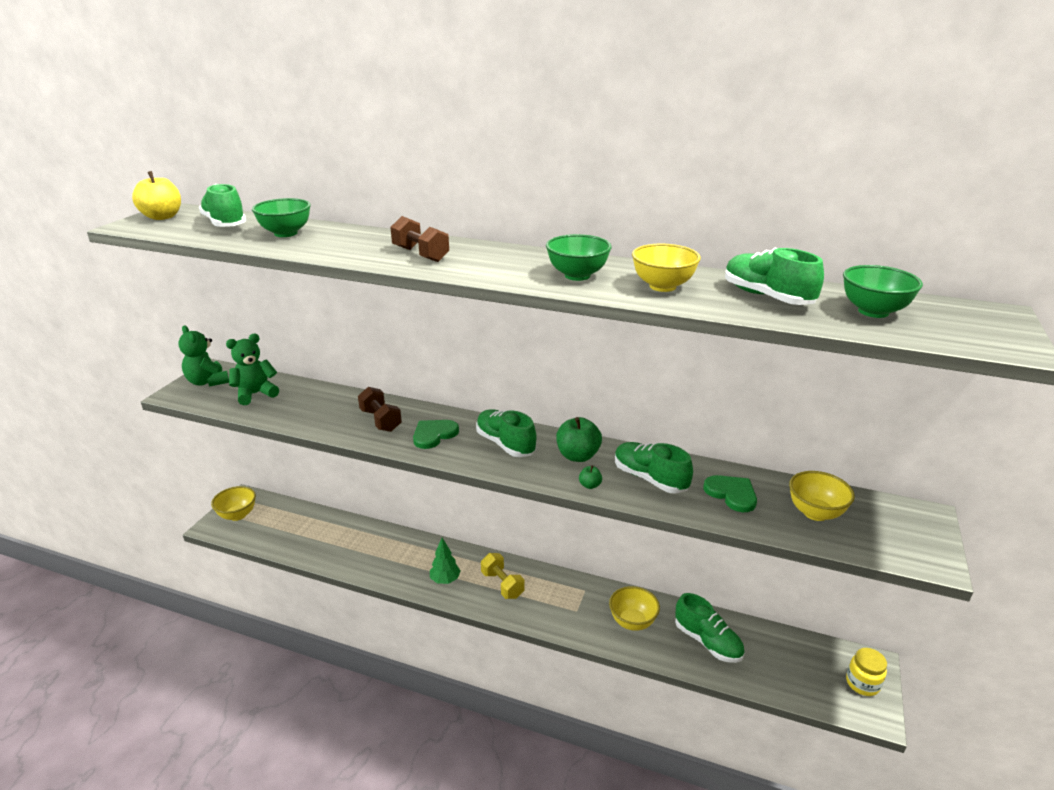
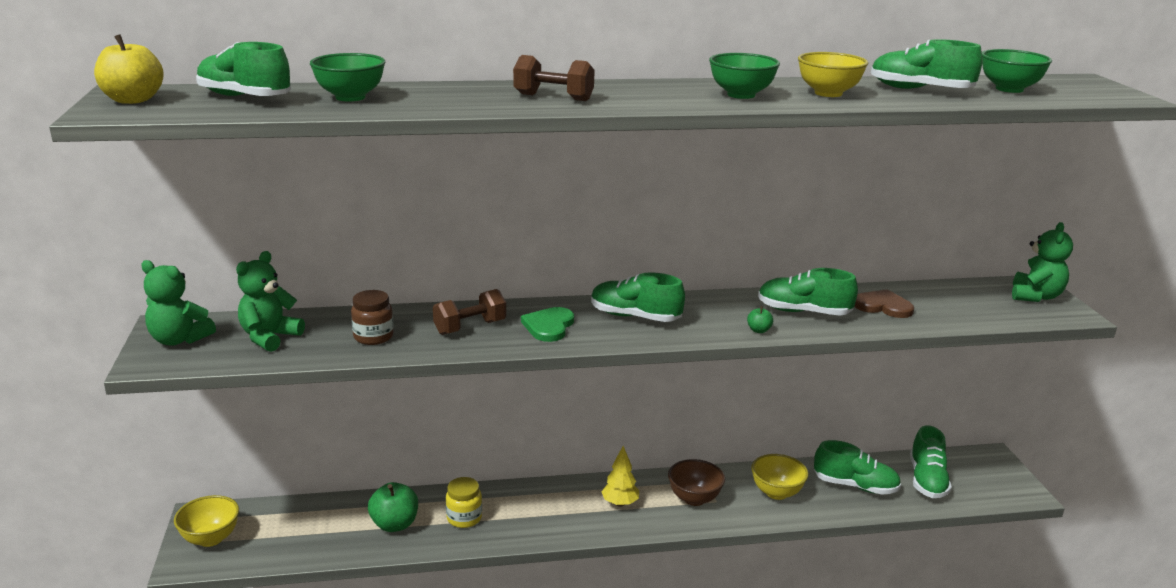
camera: 30 degrees left, 5 degrees down
brown dumbbell [358,387,402,432] -> brown dumbbell turned 60 degrees counterclockwise [433,289,506,335]
green tree [430,538,461,584] -> none
yellow dumbbell [481,553,524,599] -> yellow tree [602,446,639,507]
green apple [556,417,602,462] -> green apple moved to [368,482,418,532]
green heart [703,475,757,512] -> brown heart [854,289,914,318]
yellow bowl [789,471,855,521] -> none
yellow jar [846,648,887,696] -> yellow jar moved to [446,477,482,528]
none -> brown jar [351,290,394,345]
none -> brown bowl [668,459,725,506]
none -> green shoe [910,425,952,498]
none -> green teddy bear [1012,222,1073,302]

